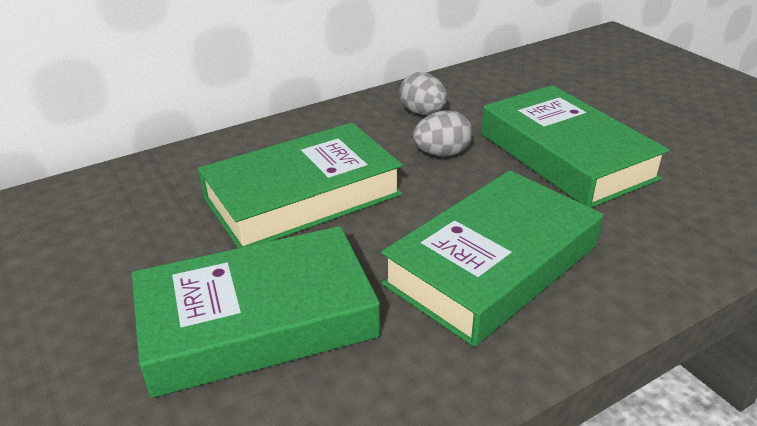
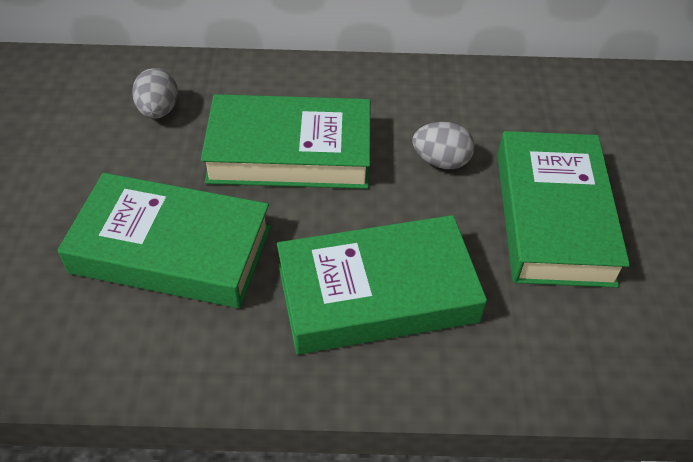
camera: 30 degrees right, 15 degrees up
grey egg [399,72,447,115] -> grey egg moved to [132,68,178,119]

